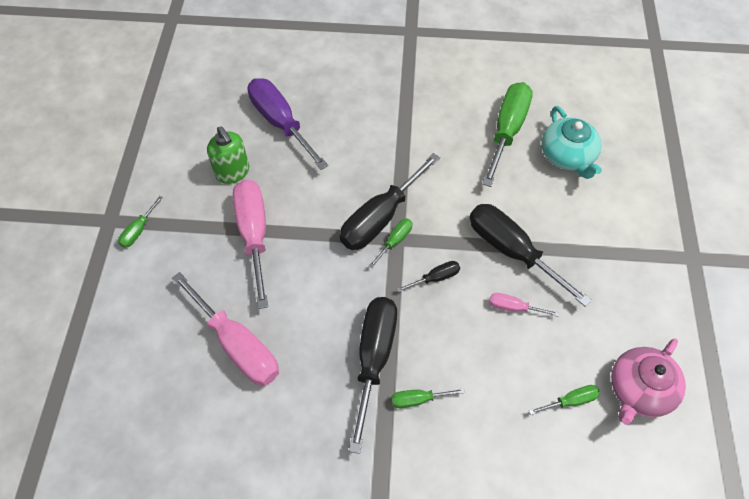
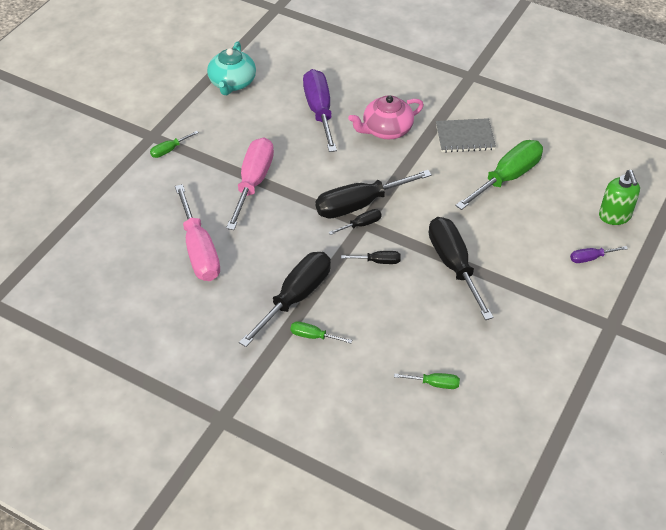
camera: 25 degrees right, 10 degrees down
green soap dispenser [207,126,249,184] -> green soap dispenser moved to [599,170,640,225]
green screwdriver [369,219,412,268] -> black screwdriver [328,209,382,235]
pink screwdriver [489,293,559,317] -> none
turquoise teapot [541,106,602,179] -> turquoise teapot moved to [207,42,256,95]
pink teapot [611,338,686,425] -> pink teapot moved to [348,95,424,139]
none -> grey notebook [436,118,496,153]
none -> purple screwdriver [570,246,628,263]

